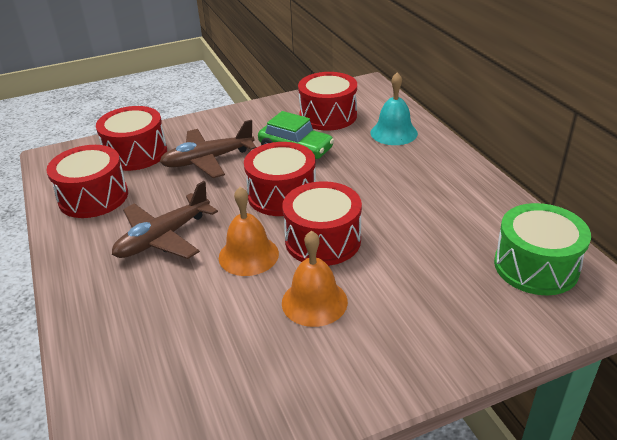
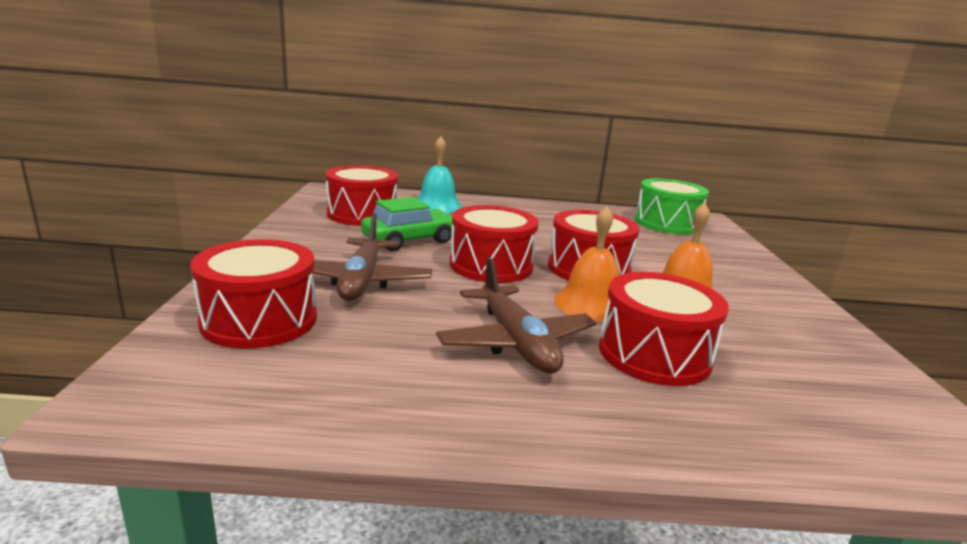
camera: 70 degrees left, 15 degrees down
red drum [46,145,128,218] -> red drum moved to [599,272,729,386]

